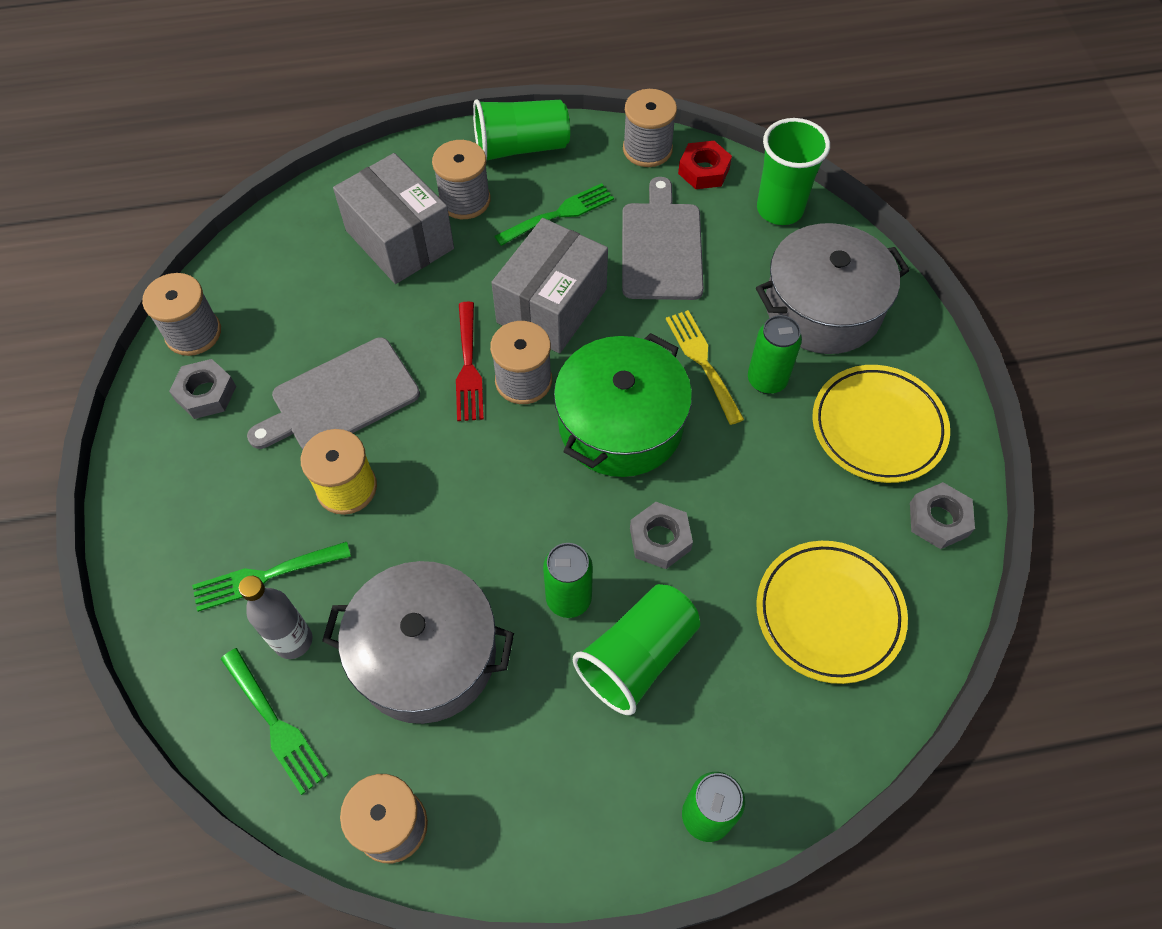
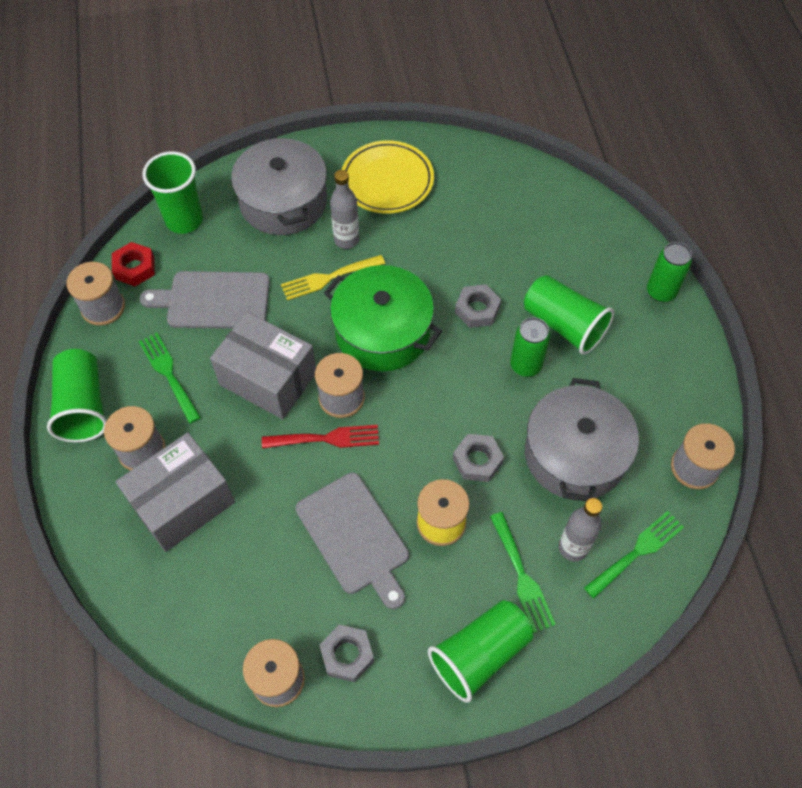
camera: 90 degrees left, 0 degrees up
green can [748,315,802,394] -> grey bottle [330,170,359,249]
yellow plate [756,541,908,684] -> none
grey nut [910,482,975,549] -> grey nut moved to [453,434,504,482]
none -> green cup [428,600,533,703]

